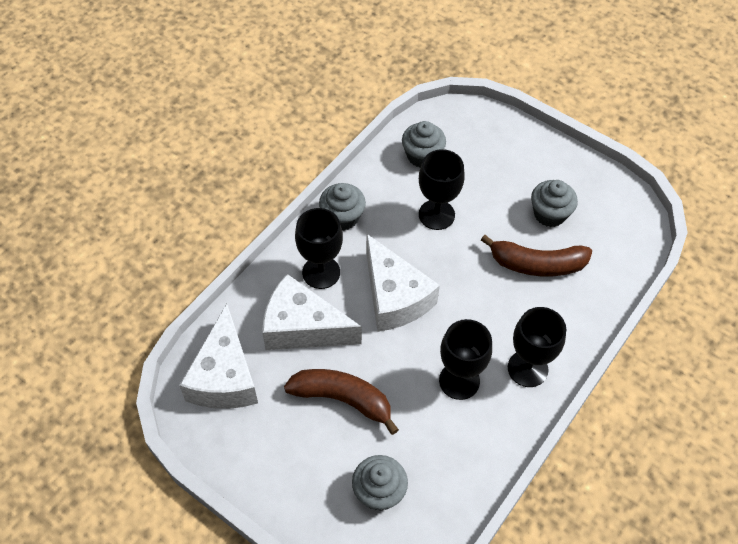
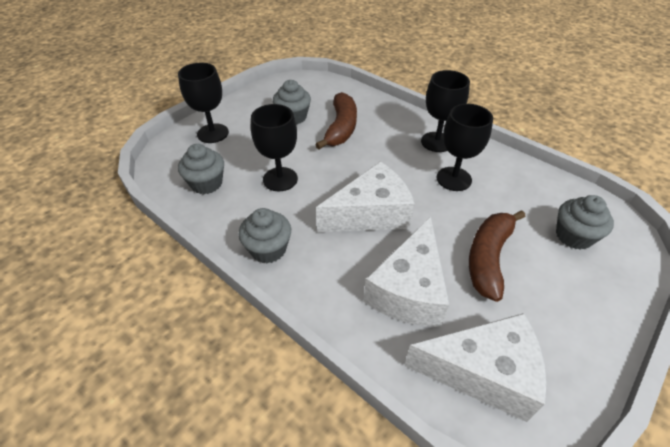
camera: 85 degrees left, 10 degrees down
black goblet [295,208,343,289] -> black goblet moved to [178,63,229,143]

